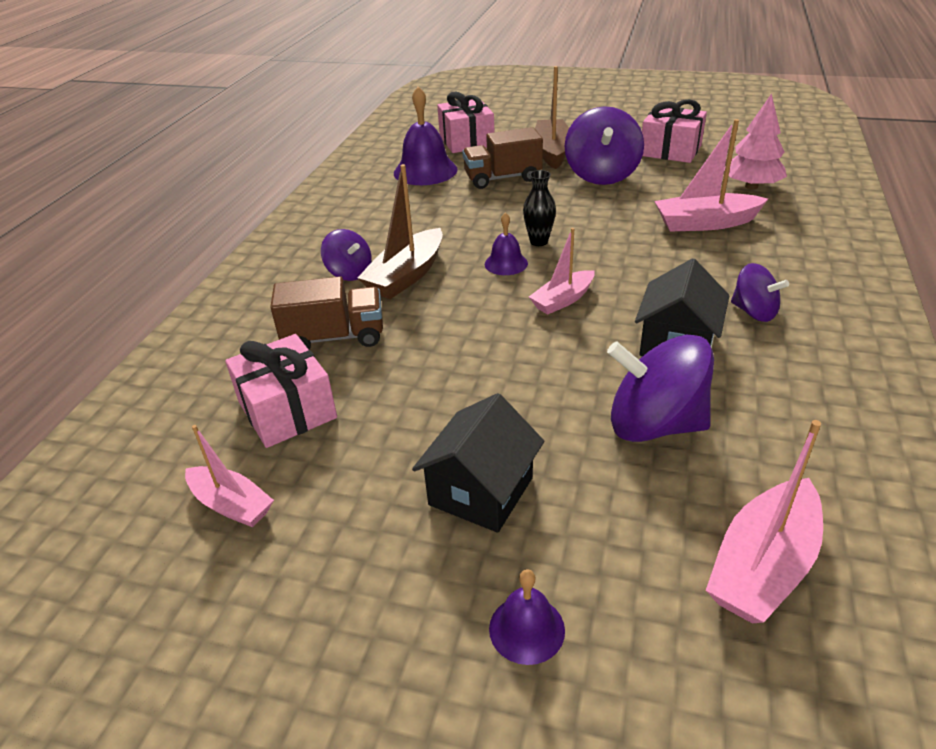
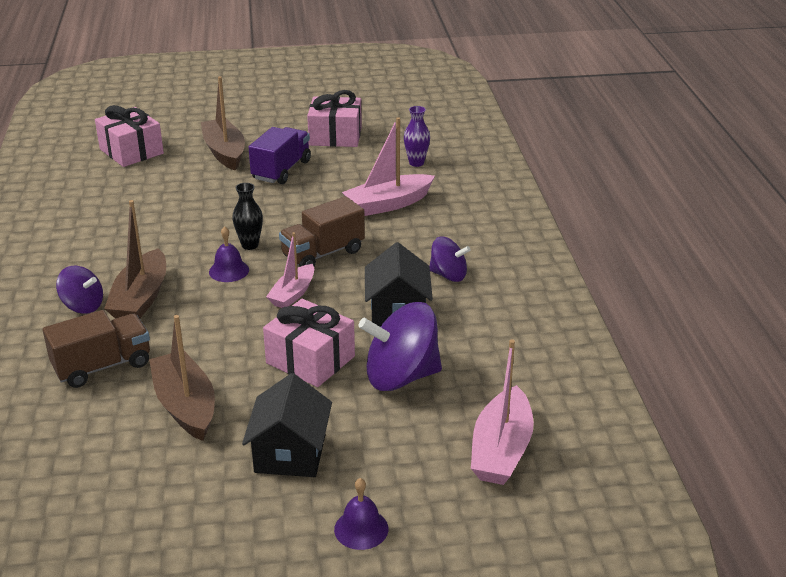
camera: 25 degrees left, 5 degrees down
pink boat [185,425,274,527] -> none
pink gift [225,334,337,448] -> pink gift moved to [263,299,355,387]
purple bell [394,87,458,185] -> none
brown truck [462,127,543,189] -> brown truck moved to [279,196,365,267]
purple spinning top [565,106,644,185] -> purple truck [249,127,311,184]
pink tree [724,93,787,189] -> purple vase [404,106,430,167]
none -> brown boat [149,315,215,441]

